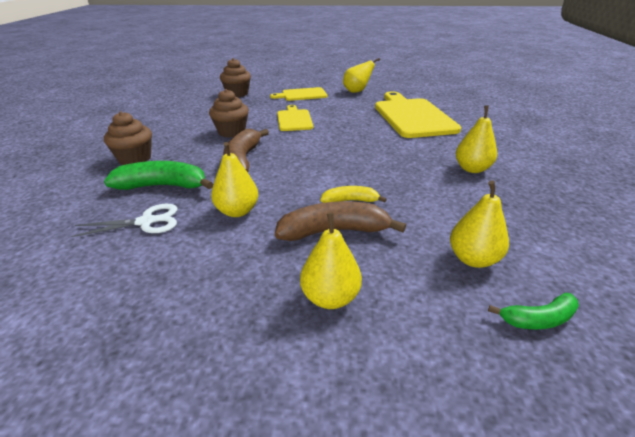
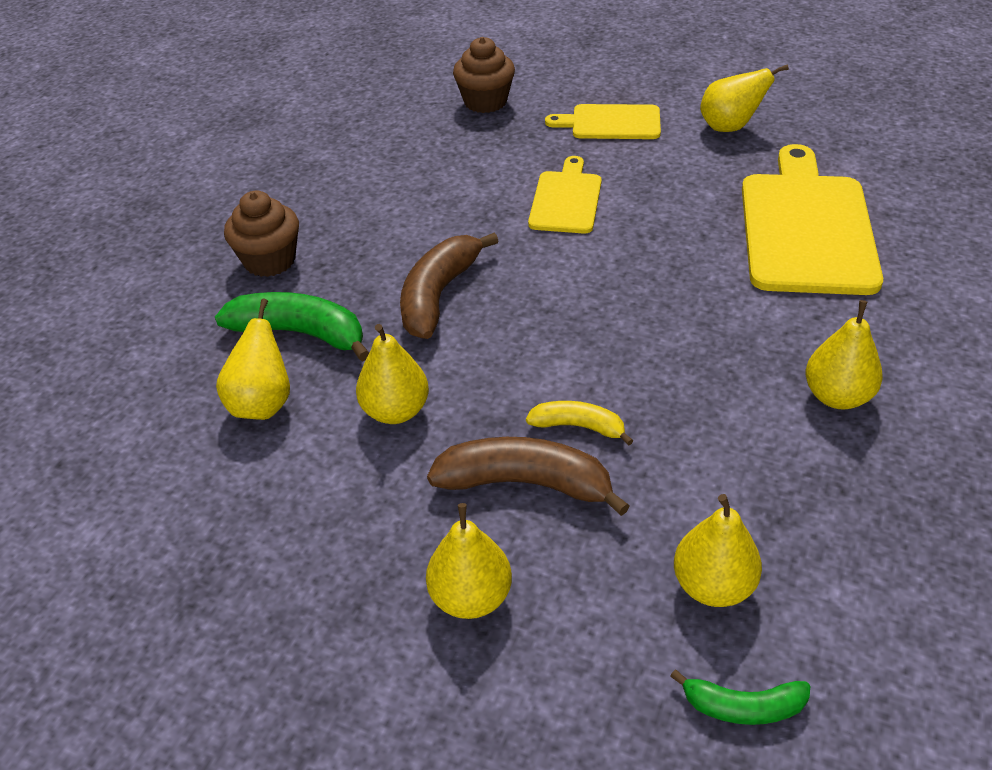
camera: 20 degrees right, 10 degrees up
white scissors [71,204,177,237] -> yellow pear [216,298,290,420]
brown cupcake [209,89,249,138] -> none

